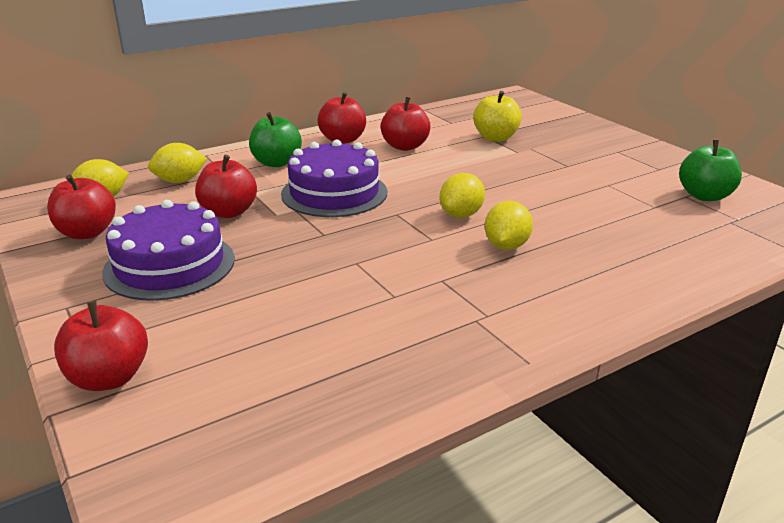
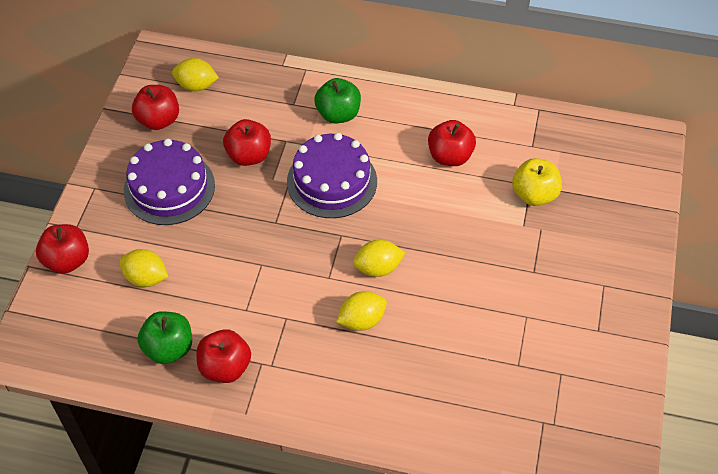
camera: 45 degrees right, 25 degrees up
yellow lemon [148,143,207,183] -> yellow lemon moved to [119,249,168,287]
red apple [318,92,366,144] -> red apple moved to [197,329,251,383]
green apple [679,140,742,201] -> green apple moved to [138,311,192,364]

